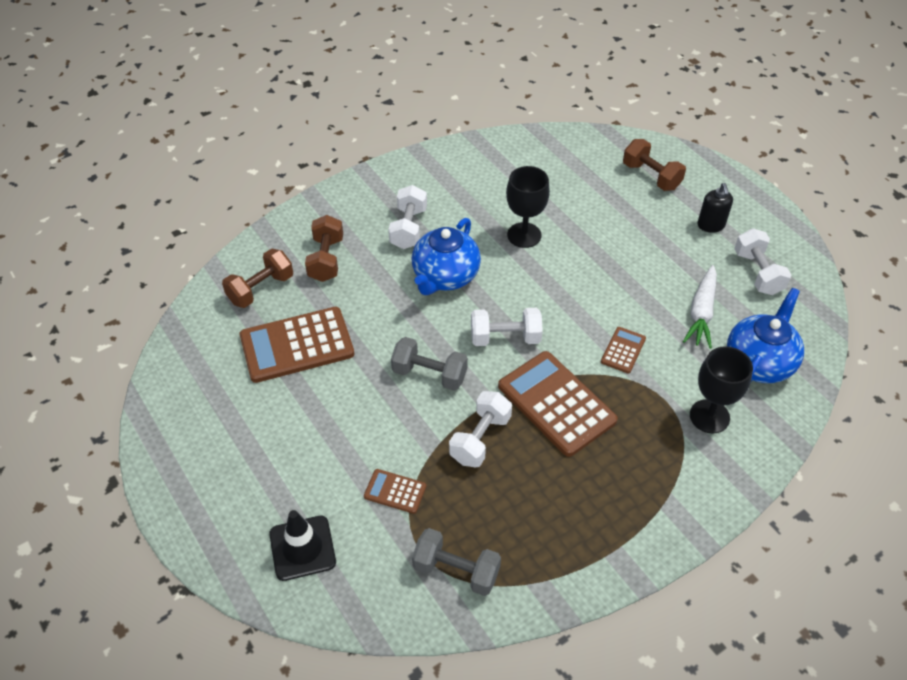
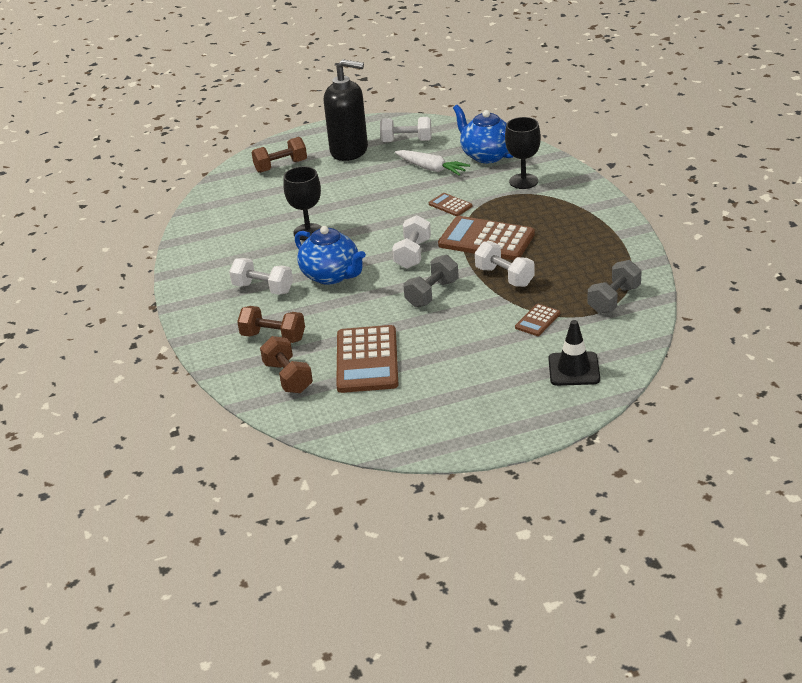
camera: 70 degrees left, 15 degrees down
brown calculator [498,351,618,457] -> brown calculator turned 45 degrees clockwise [438,216,535,260]
black soap dispenser [697,183,733,233] -> black soap dispenser [324,59,368,161], size x2.08

